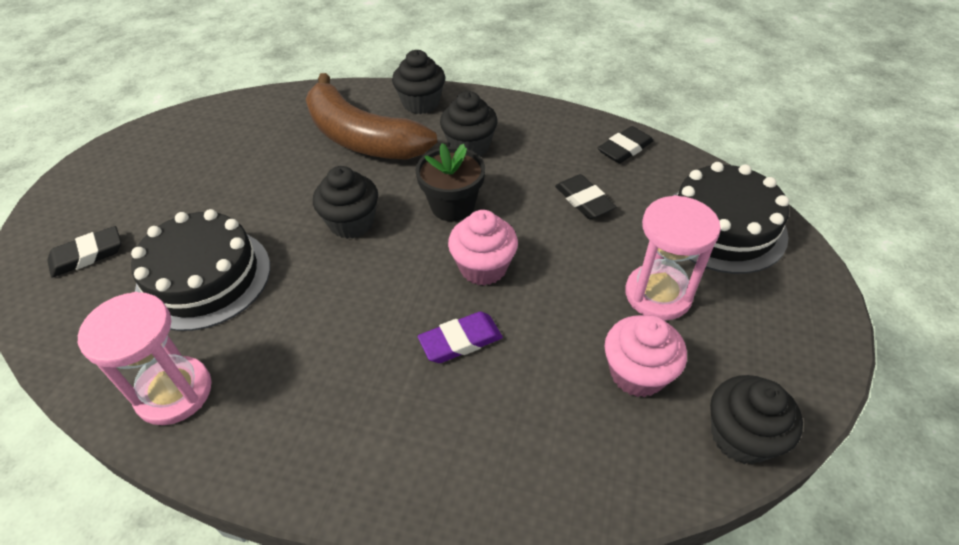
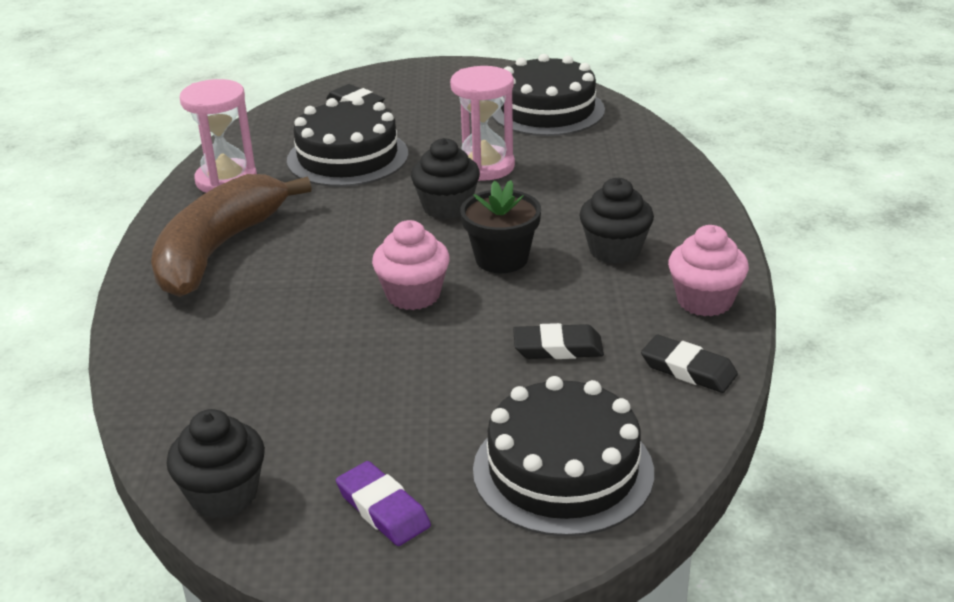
camera: 75 degrees right, 15 degrees down
brown banana [306,73,437,160] -> brown banana moved to [151,174,311,297]
black cupcake [392,50,445,114] -> none
purple eraser [418,311,503,363] -> purple eraser moved to [336,461,431,546]
black eraser [555,174,617,219] -> black eraser turned 45 degrees clockwise [513,323,604,359]
pink cupcake [604,315,687,397] -> pink cupcake moved to [668,225,749,317]
pink hourglass [625,195,721,320] -> pink hourglass moved to [450,66,515,181]
none -> black cake [492,54,605,136]

